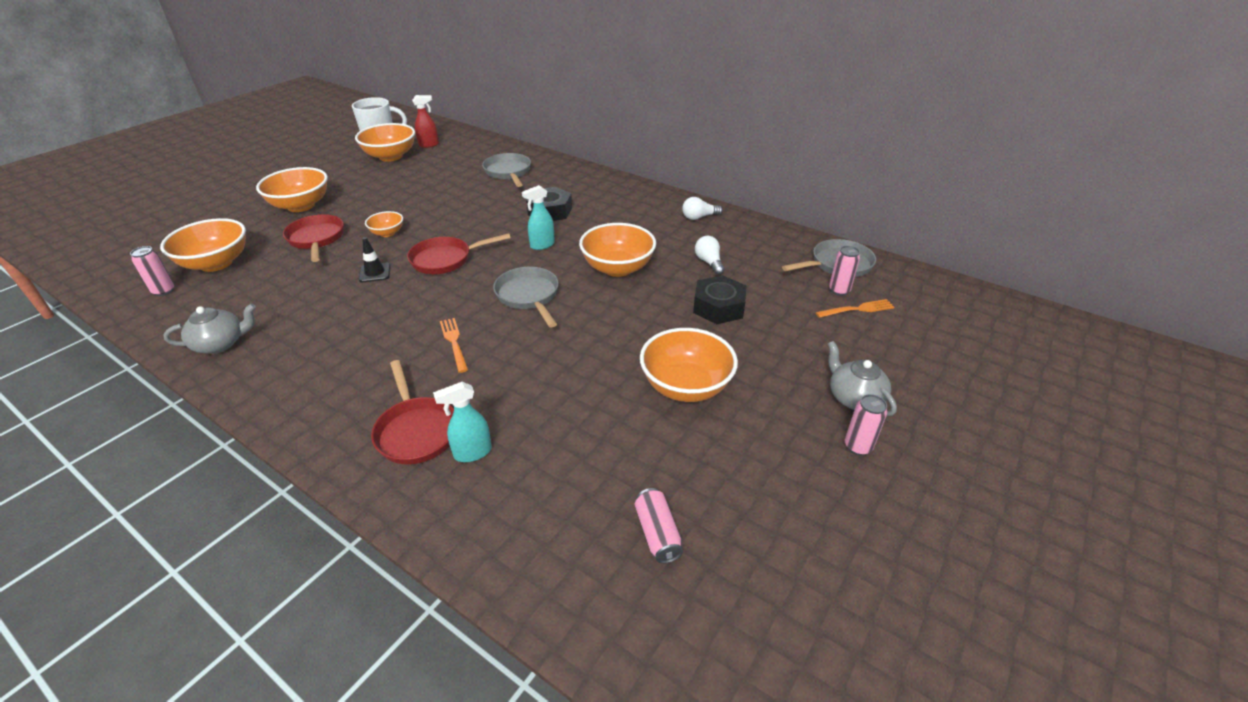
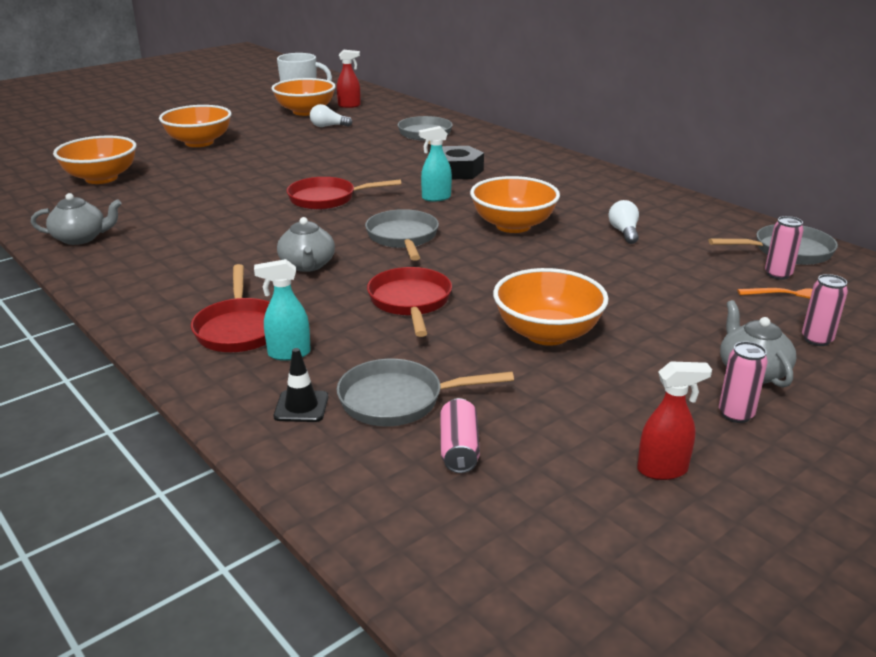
camera: 15 degrees right, 10 degrees down
pink can [130,246,174,296] -> pink can moved to [802,274,848,346]
red pan [283,214,344,262] -> red pan moved to [367,267,452,337]
black traffic cone [359,237,391,282] -> black traffic cone moved to [274,348,329,422]
orange bowl [365,211,403,237] -> none
orange fork [440,318,468,373] -> grey teapot [277,217,335,272]
white light bulb [682,197,723,220] -> white light bulb moved to [310,104,353,127]
black nut [693,275,746,324] -> none
none -> grey pan [337,359,514,426]
none -> red spray bottle [637,361,712,480]

